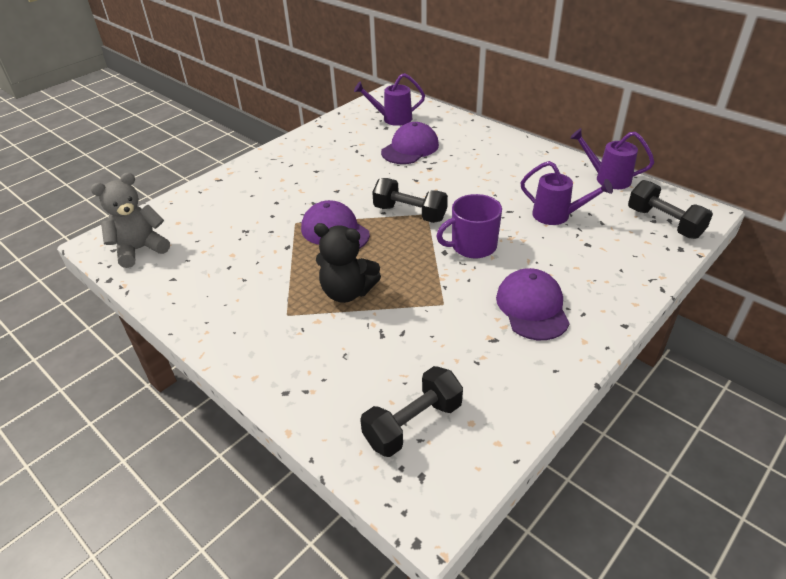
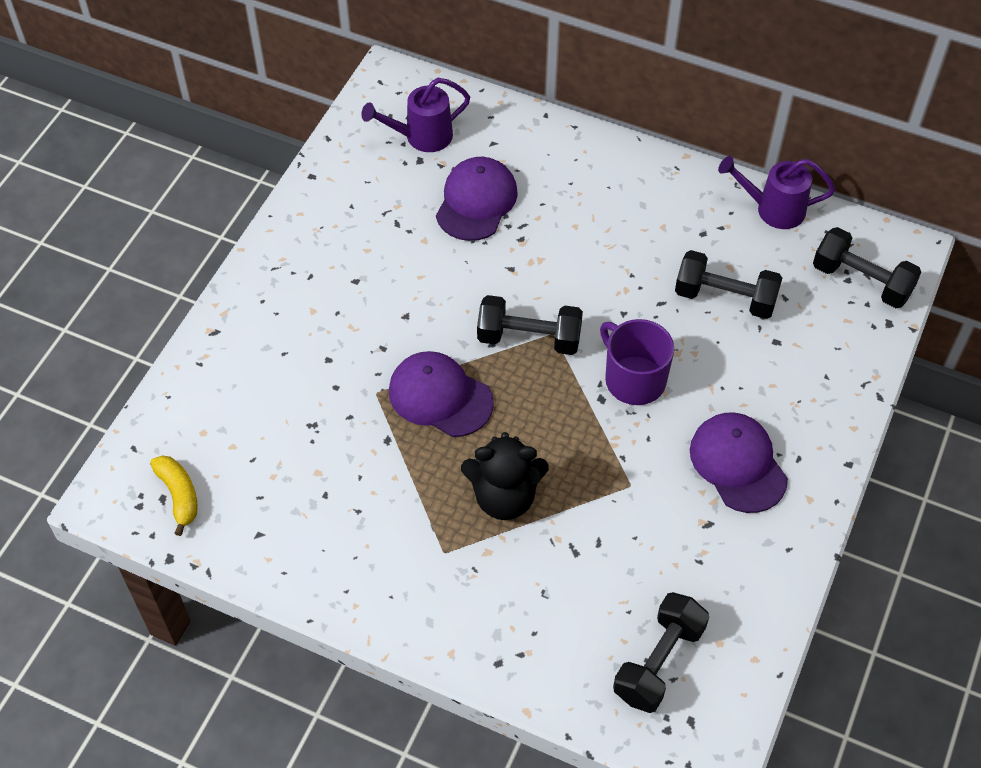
camera: 20 degrees left, 15 degrees up
grey teddy bear [91,172,170,268] -> yellow banana [150,455,198,536]
purple mug [436,194,502,259] -> purple mug turned 90 degrees clockwise [600,319,674,405]
purple watering can [520,161,613,225] -> black dumbbell [675,250,782,319]

